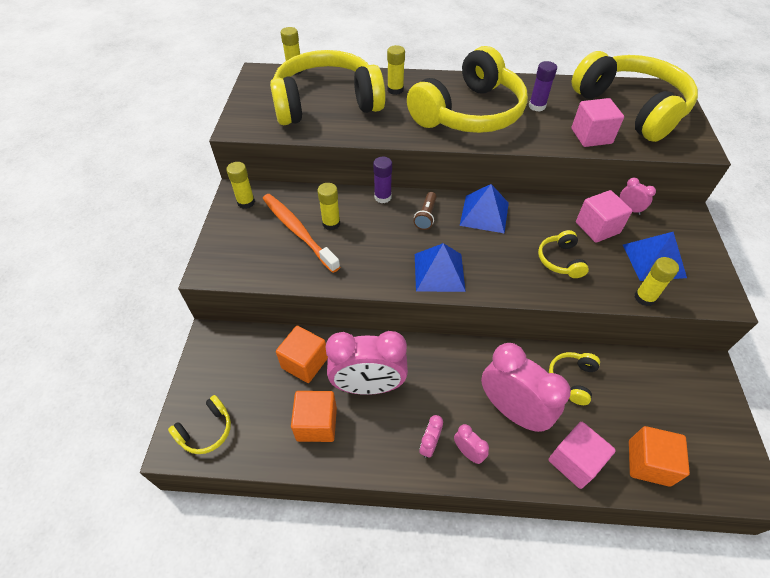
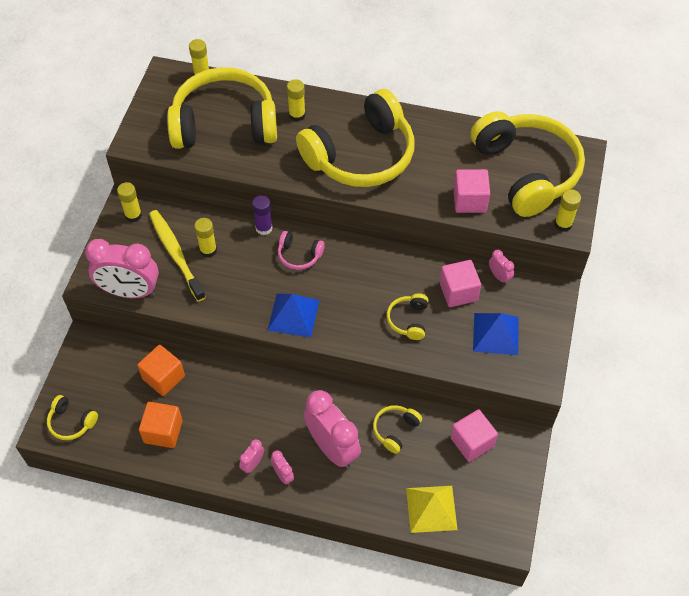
camera: 10 degrees right, 5 degrees up
yellow headphones [168,395,231,454] -> yellow headphones turned 60 degrees clockwise [47,395,98,440]
orange toothbrush [263,194,340,273] -> yellow toothbrush [149,210,206,302]
pink clock [326,331,408,395] -> pink clock moved to [85,239,159,298]
brown flashlight [414,192,437,230] -> pink headphones [278,231,325,270]
blue pyramid [460,184,509,233] -> none
purple glue stick [529,61,557,112] -> none
pink cube [549,422,616,489] -> pink cube moved to [450,409,498,462]
orange cube [629,426,690,487] -> yellow pyramid [406,486,458,533]
yellow glue stick [635,257,679,306] -> yellow glue stick moved to [554,189,581,232]

